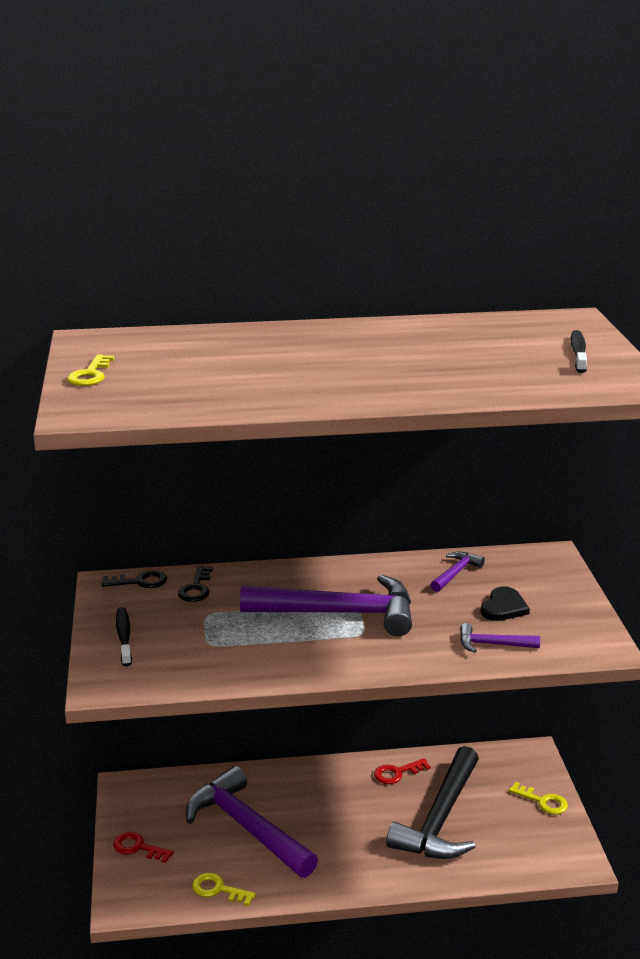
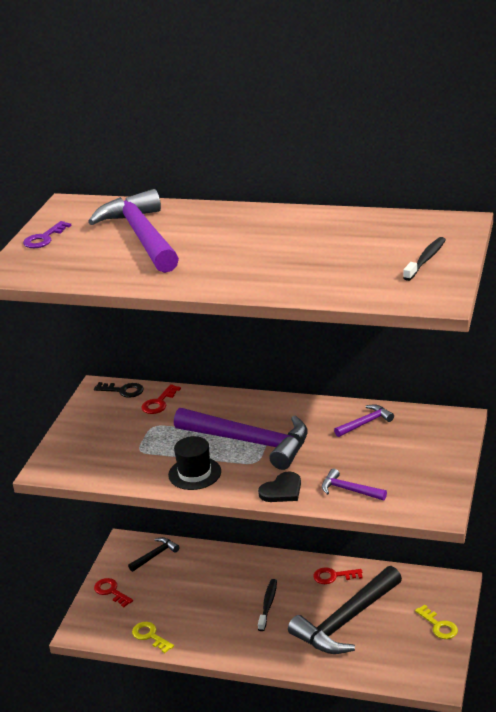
camera: 25 degrees right, 5 degrees up
yellow key [67,355,114,386] -> purple key [23,221,71,248]
black toothbrush [116,607,132,666] -> black toothbrush moved to [258,579,277,631]
black key [178,566,213,602] -> red key [141,384,181,414]
purple hammer [186,766,318,878] -> purple hammer moved to [88,189,179,273]
black heart [481,586,530,621] -> black heart moved to [258,472,301,502]
none -> black hammer [128,537,180,572]
none -> black hat [168,436,221,490]

